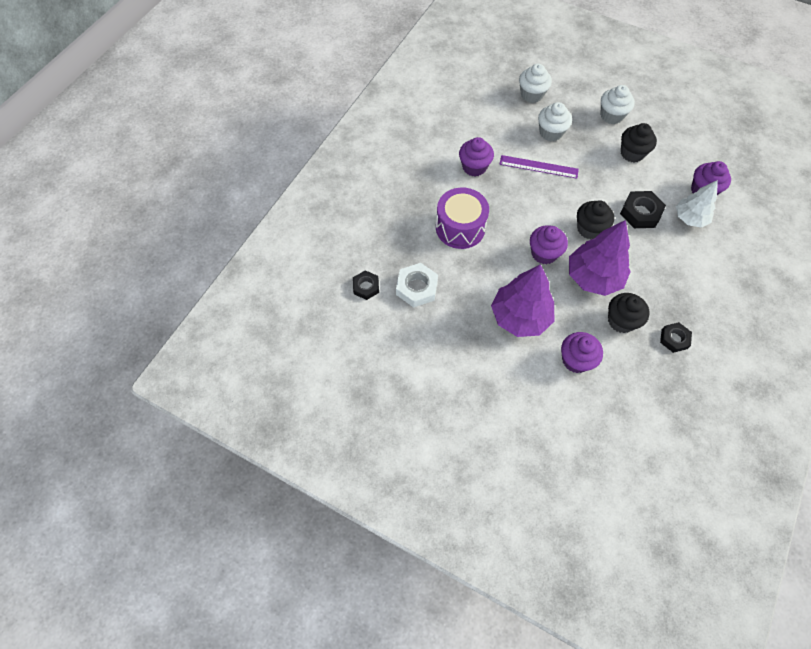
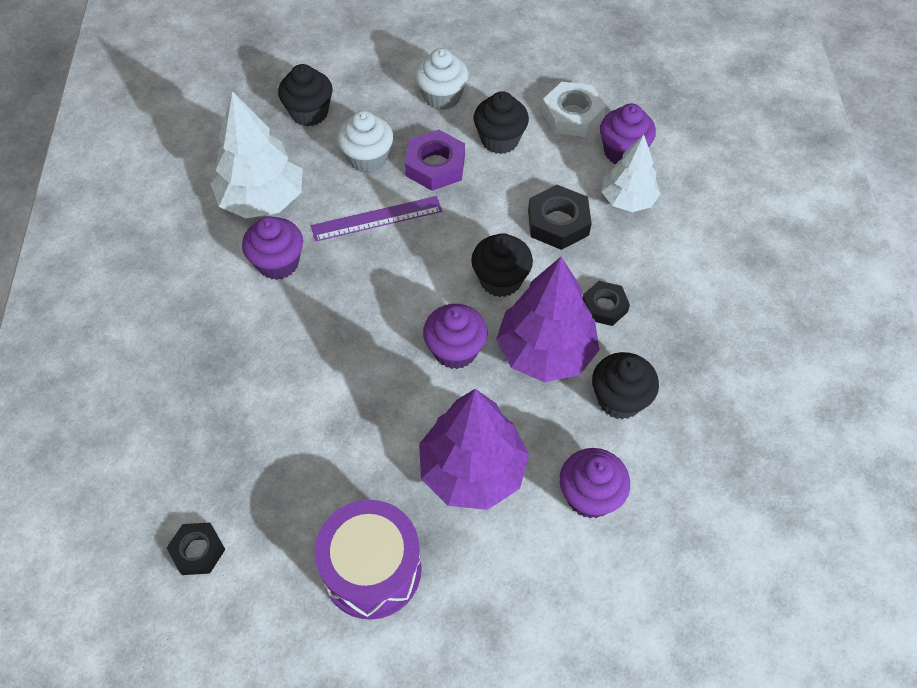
camera: 30 degrees left, 5 degrees down
white nut [396,263,438,308] -> white nut moved to [542,82,606,137]
purple drum [436,188,489,249] -> purple drum moved to [315,500,422,620]
white cupcake [519,64,552,103] -> black cupcake [278,64,333,126]
black nut [660,322,692,353] -> black nut moved to [583,281,630,326]
none -> white tree [211,91,303,219]
none -> purple nut [405,130,465,191]

